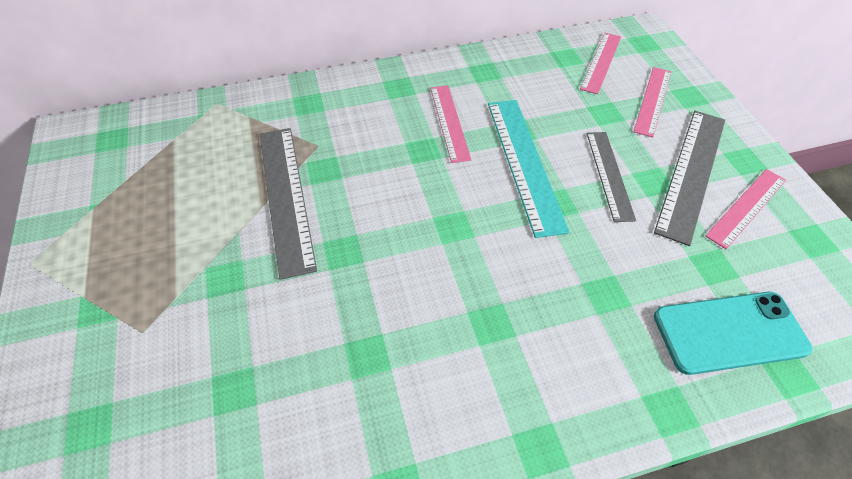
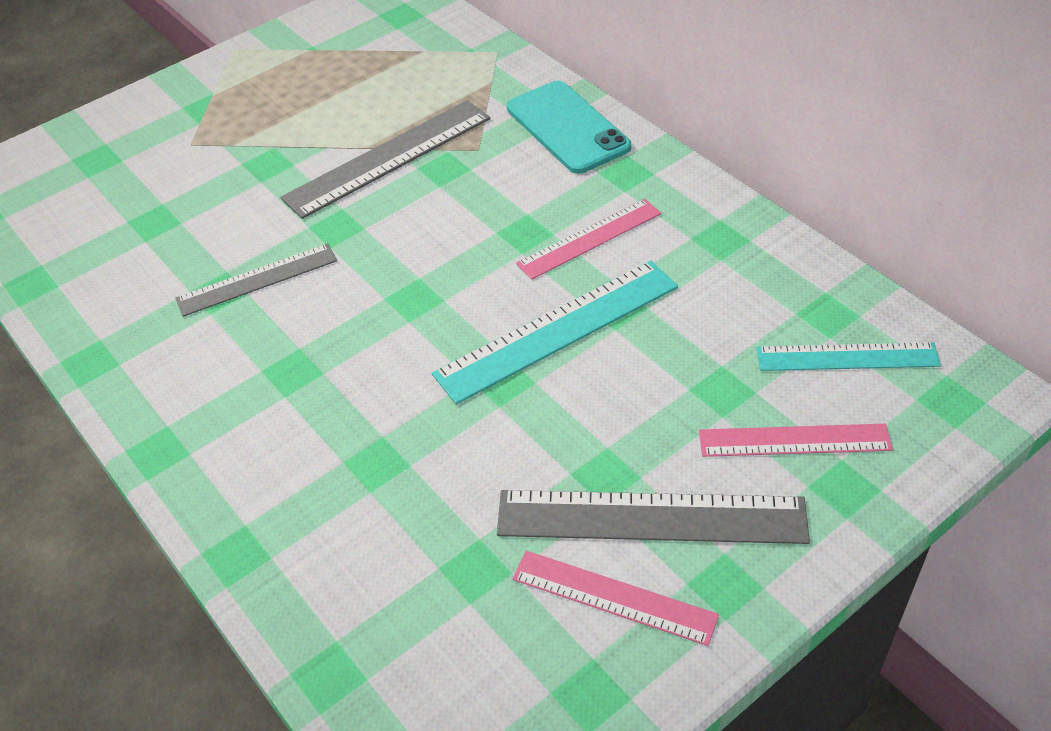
camera: 70 degrees right, 5 degrees down
pink ruler [580,33,621,94] -> turquoise ruler [757,342,941,371]
grey ruler [587,132,636,222] -> grey ruler moved to [176,243,337,317]
turquoise phone [654,292,812,375] -> turquoise phone moved to [507,81,631,174]

